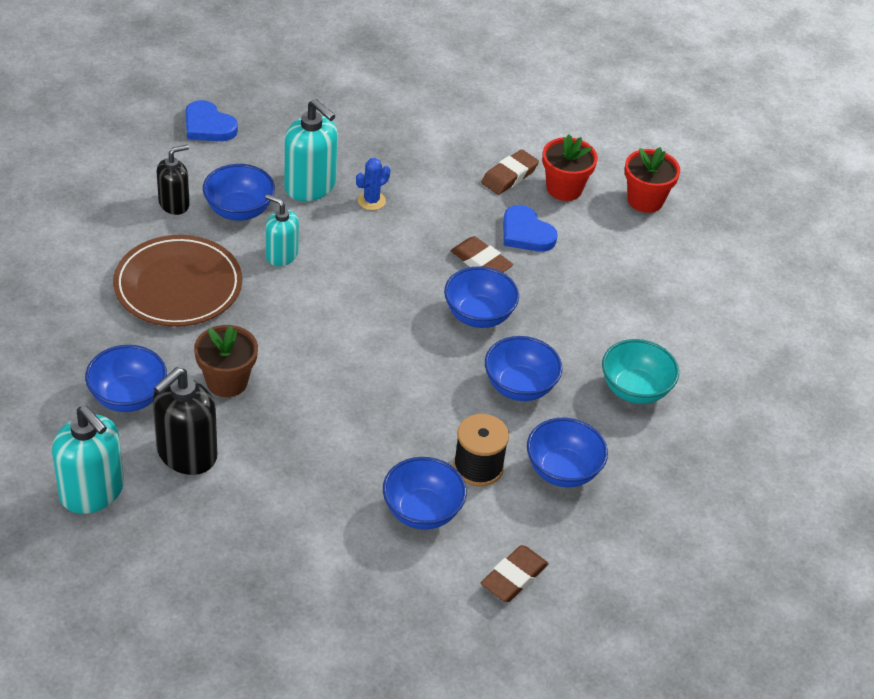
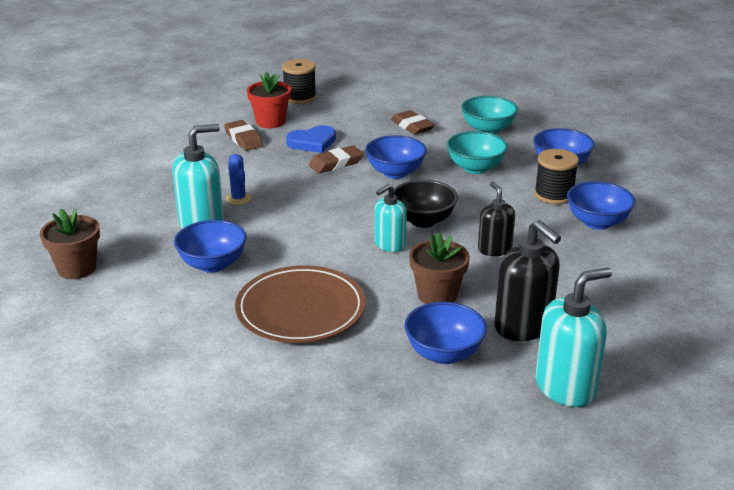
camera: 70 degrees left, 15 degrees down
black soap dispenser [157,145,190,215] -> black soap dispenser moved to [478,182,515,256]
blue heart [185,100,238,141] -> brown flower pot [40,209,100,279]
turquoise soap dispenser [265,194,299,266] -> turquoise soap dispenser moved to [374,184,407,252]
brown eraser [481,545,549,602] -> brown eraser moved to [391,110,435,135]
blue bowl [485,336,562,401] -> turquoise bowl [447,131,508,174]
red flower pot [625,147,680,213] -> black spool [282,59,316,104]
none -> black bowl [393,179,458,228]

